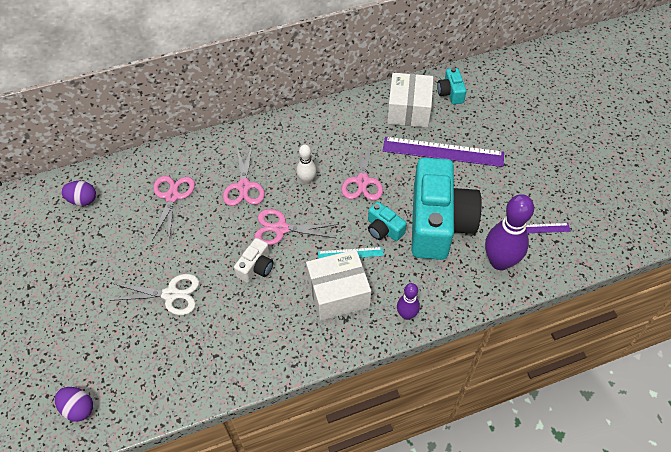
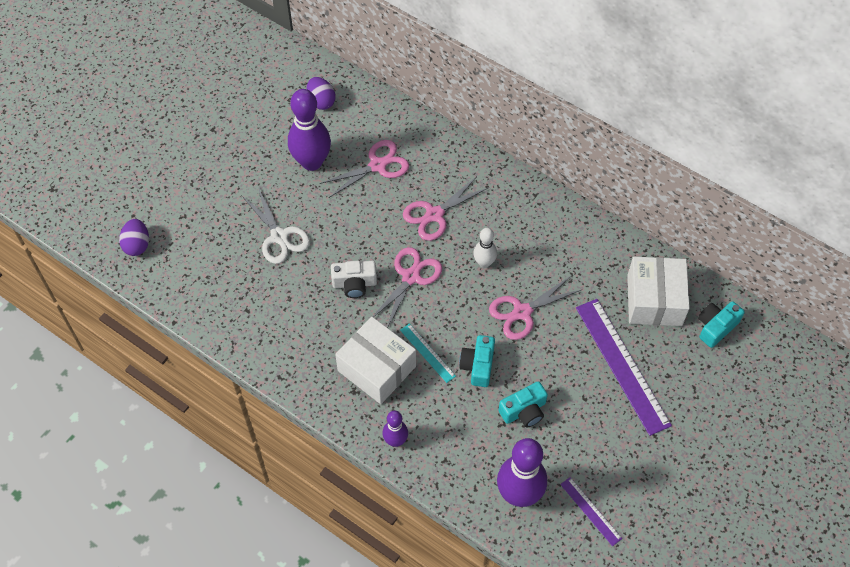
camera: 55 degrees right, 5 degrees up
pink scissors [254,209,338,246] -> pink scissors turned 60 degrees clockwise [373,247,442,328]
white box [387,73,433,128] -> white box turned 60 degrees counterclockwise [627,257,690,326]
turquoise camera [411,158,482,260] -> turquoise camera [498,381,548,428], size x0.43
none -> purple bowling pin [288,89,331,171]

